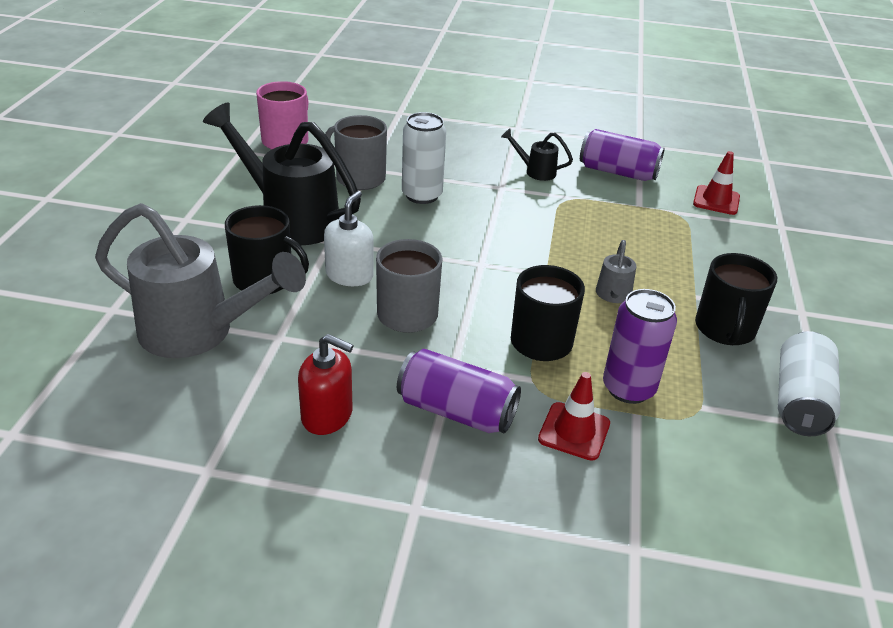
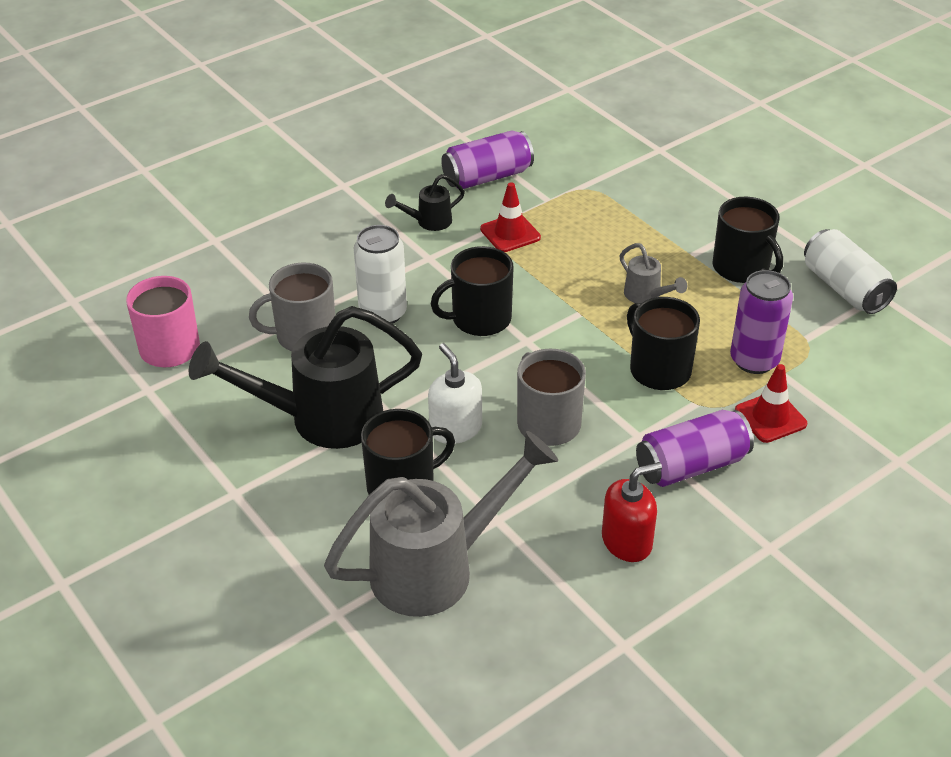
camera: 45 degrees left, 5 degrees up
red traffic cone [693,151,740,215] -> red traffic cone moved to [480,182,541,252]
none -> black mug [431,246,513,336]

